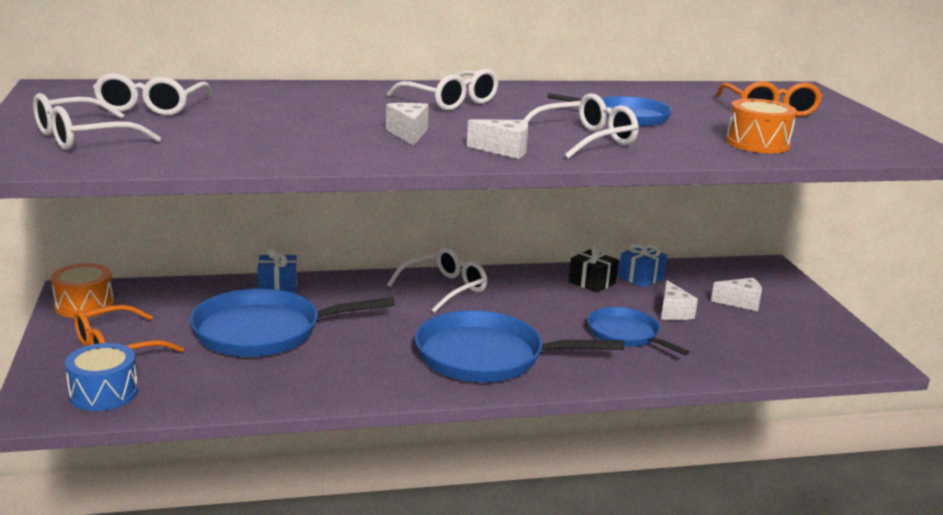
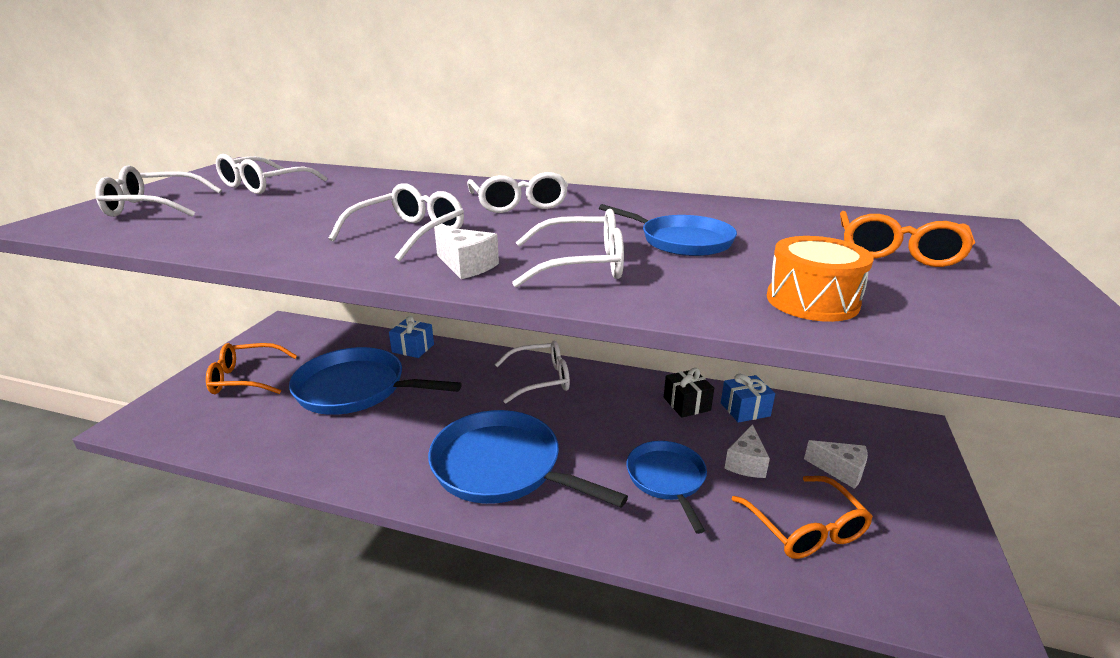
camera: 30 degrees right, 5 degrees up
orange drum [51,263,114,318] -> none
blue drum [65,343,138,411] -> none
white cheese [386,103,429,146] -> white glasses [329,183,464,261]
none -> orange glasses [732,476,873,559]

